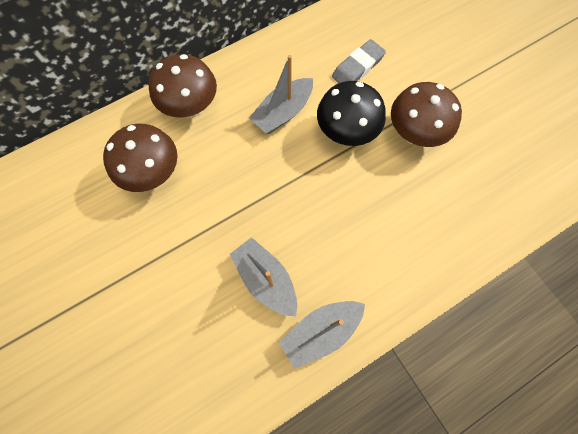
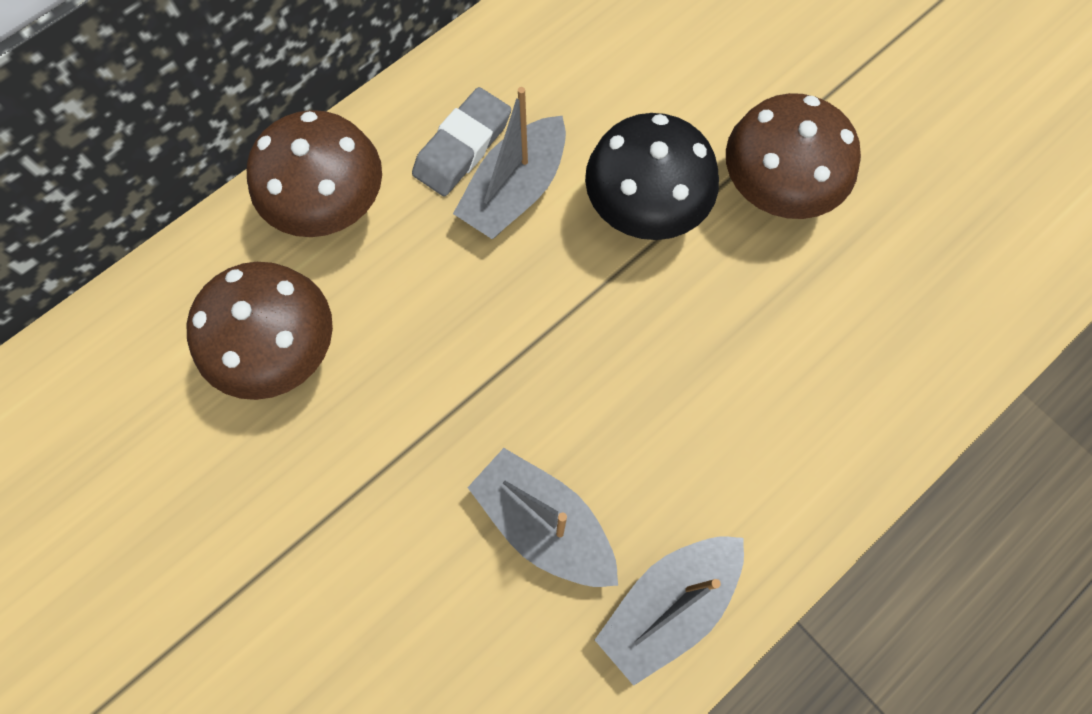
camera: 10 degrees left, 0 degrees up
grey eraser [332,39,386,83] -> grey eraser moved to [412,87,511,197]

